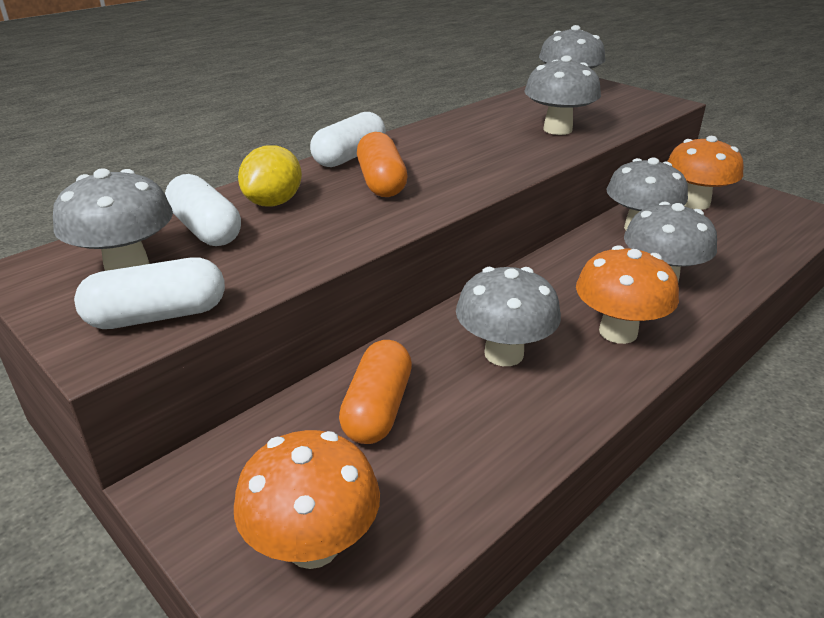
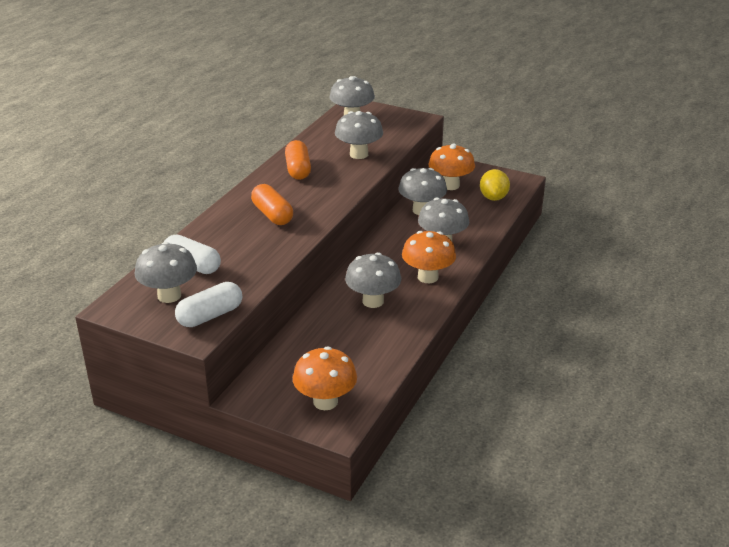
camera: 20 degrees left, 0 degrees up
yellow lemon [238,145,302,207] -> yellow lemon moved to [480,169,510,201]
white capsule [310,112,386,167] -> none
orange capsule [339,340,412,444] -> orange capsule moved to [285,140,311,180]

